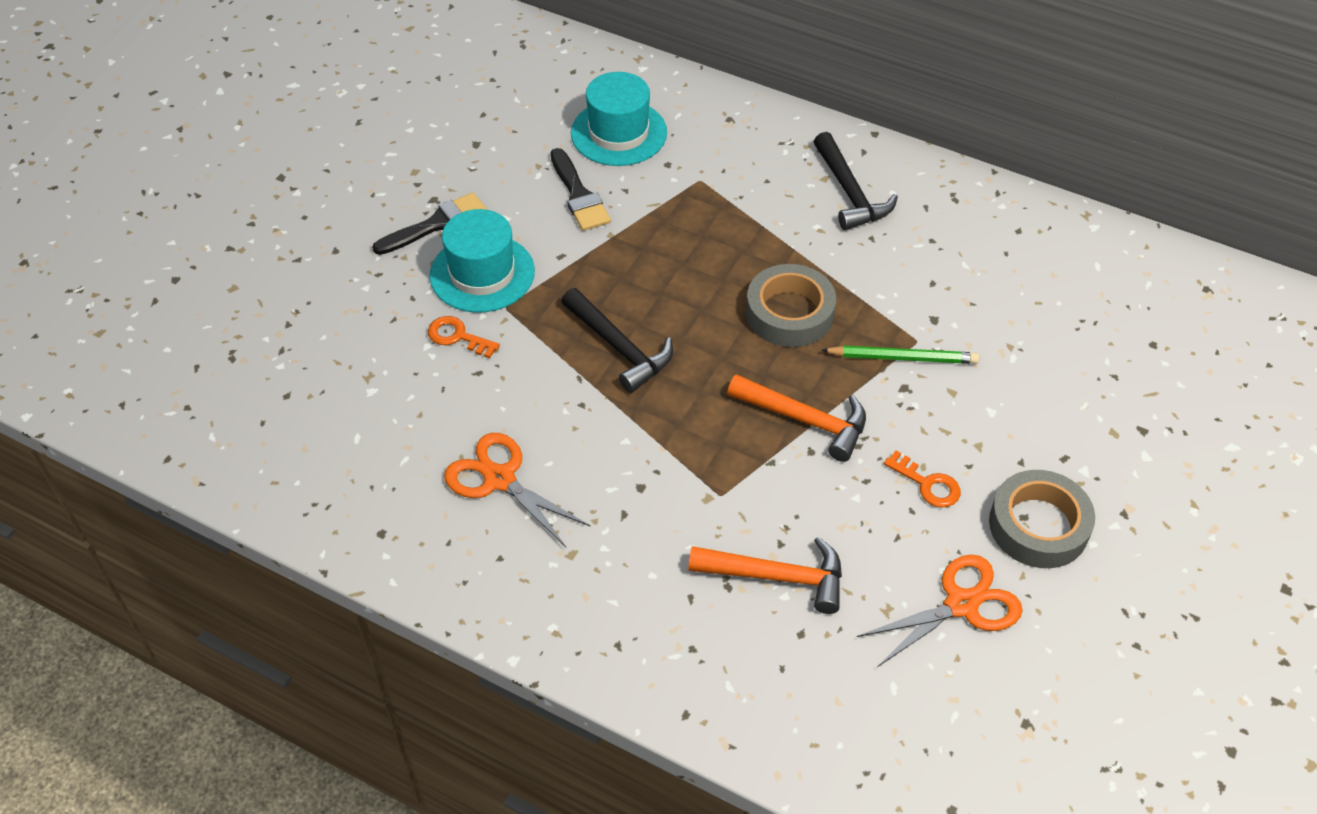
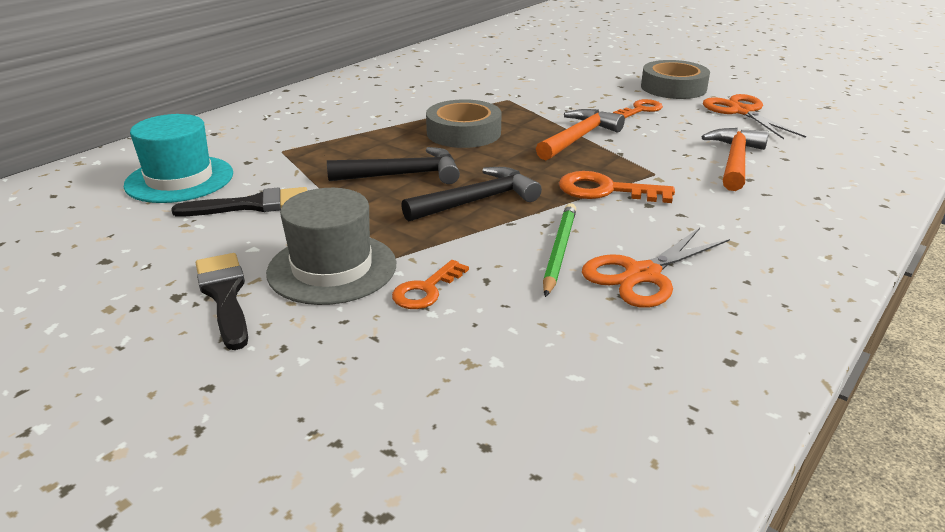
camera: 80 degrees left, 20 degrees down
turquoise hat [429,209,535,313] -> grey hat [266,188,396,305]
black hammer [814,132,898,230] -> black hammer moved to [327,147,460,184]
green pencil [821,346,979,364] -> green pencil moved to [543,203,576,297]
none -> orange key [559,171,675,203]

